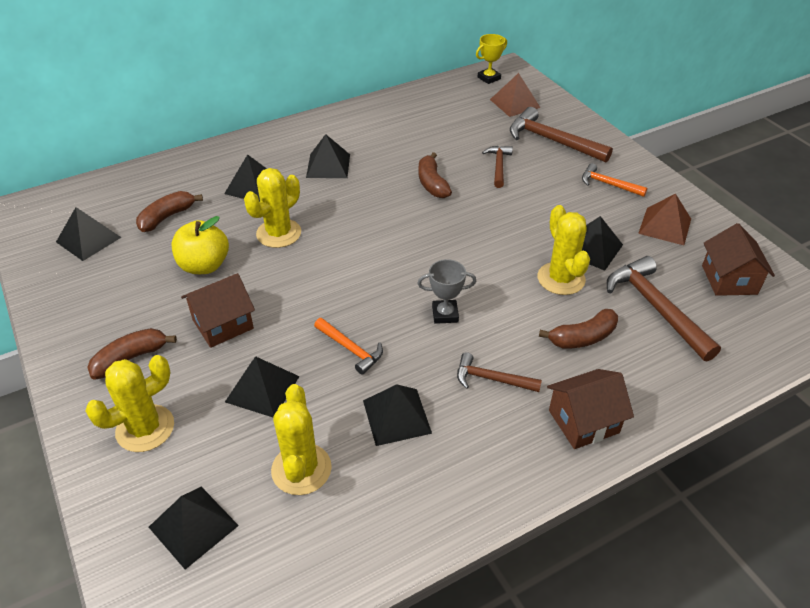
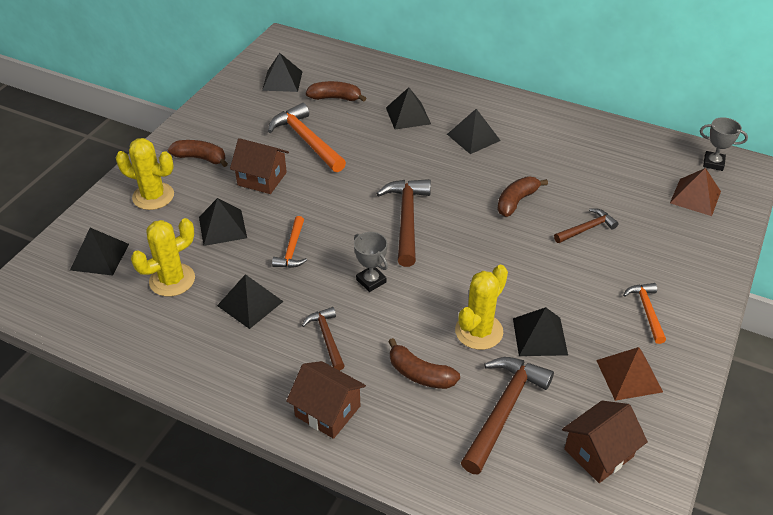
camera: 55 degrees right, 0 degrees up
yellow apple [172,216,229,274] -> orange hammer [268,103,346,172]
yellow cactus [244,168,301,248] -> none
yellow trophy [476,34,507,84] -> grey trophy [700,117,748,171]
brown hammer [510,107,613,163] -> brown hammer moved to [376,179,431,267]

